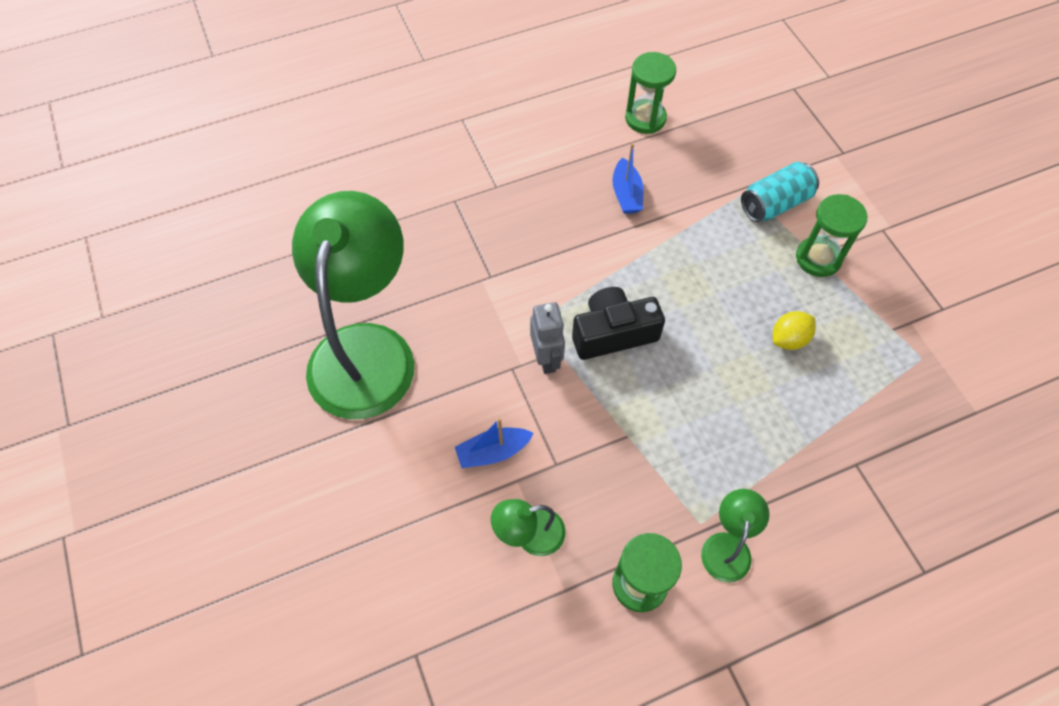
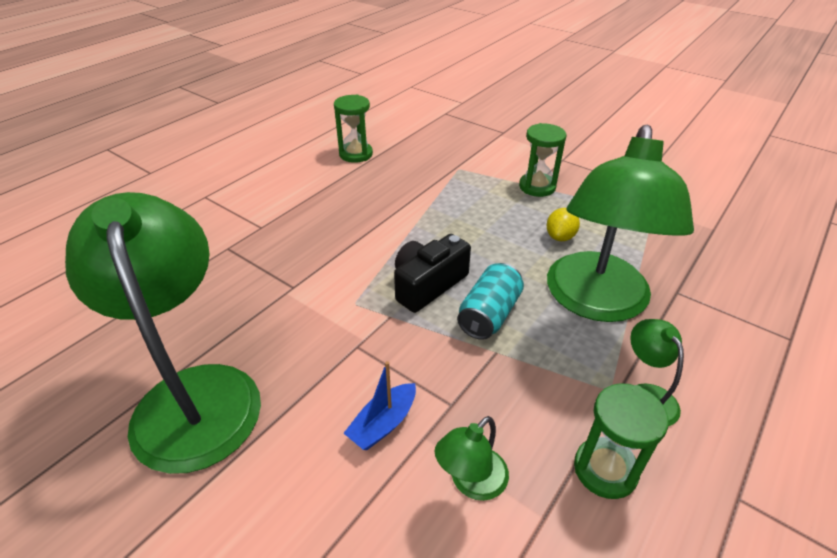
camera: 30 degrees left, 20 degrees down
grey robot [530,302,565,374] -> none
blue boat [613,143,643,214] -> none
turquoise can [741,162,819,222] -> turquoise can moved to [457,263,524,340]
none -> green lamp [547,124,694,322]

